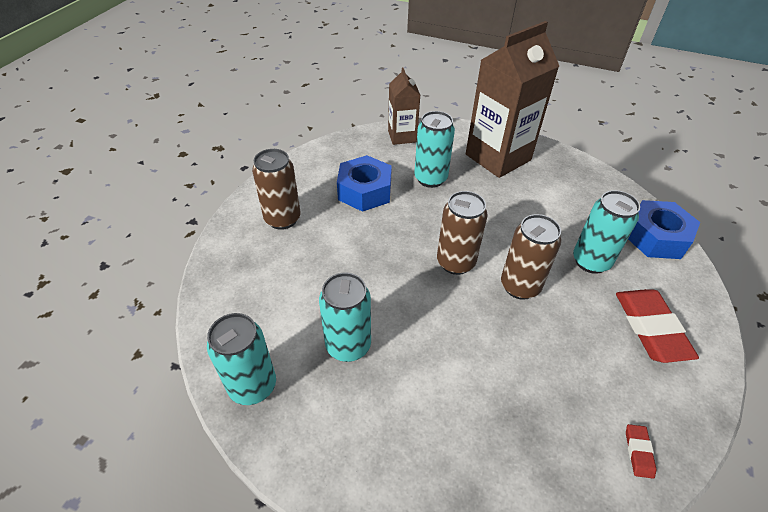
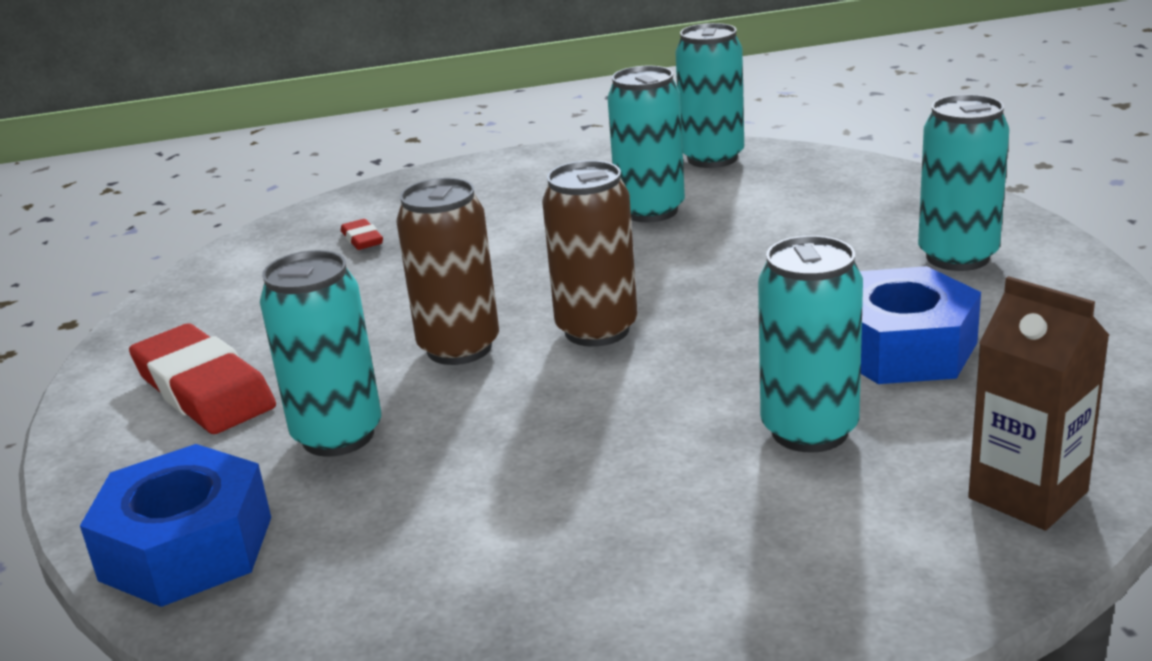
camera: 150 degrees right, 20 degrees down
brown can [252,149,301,230] -> turquoise can [918,94,1009,271]
brown carton [466,21,559,178] -> none
red eraser [626,424,656,478] -> red eraser moved to [341,219,383,250]

